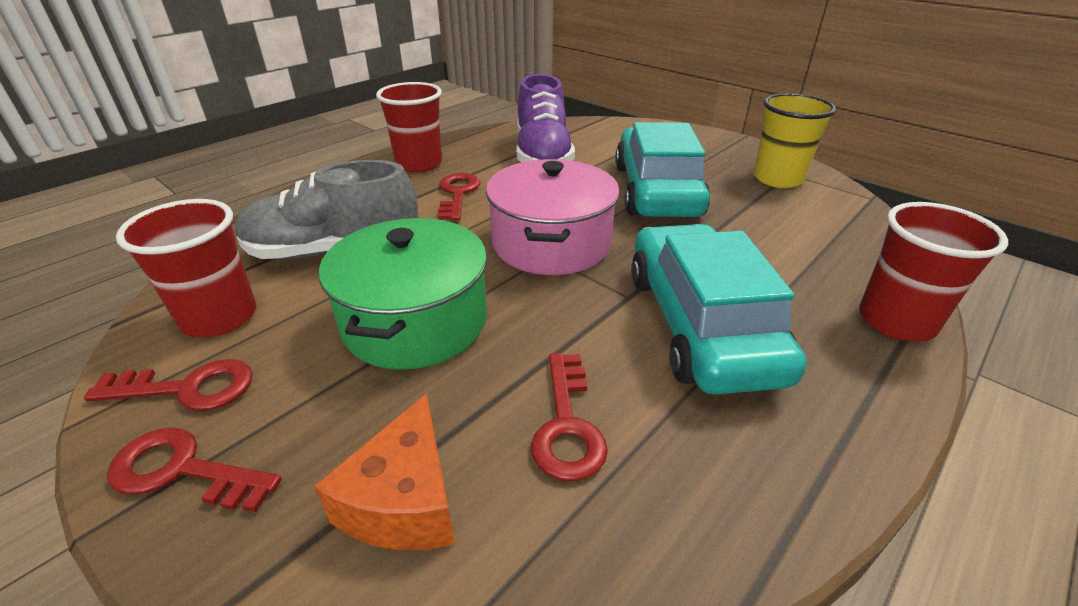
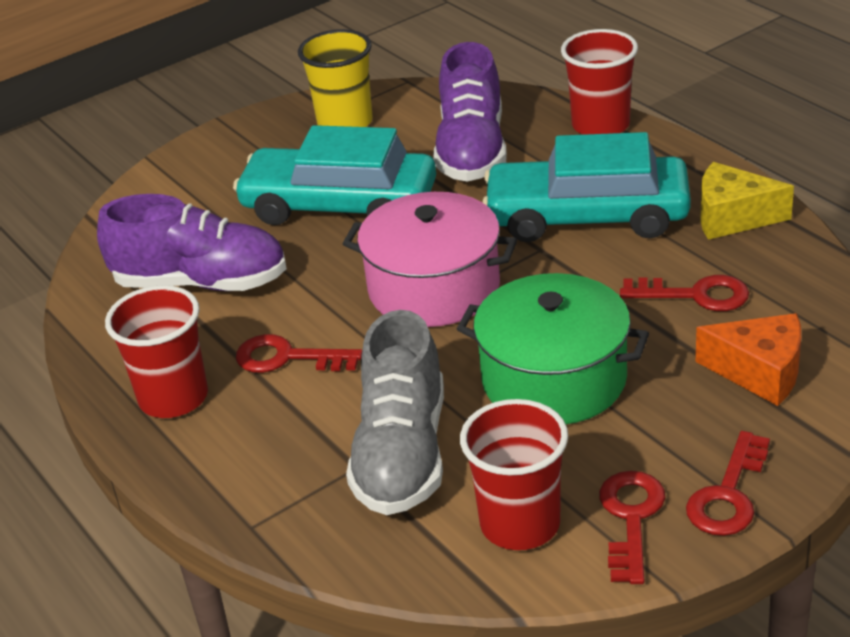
camera: 75 degrees left, 0 degrees up
none -> purple shoe [433,42,507,182]
none -> yellow cheese [700,162,794,240]

